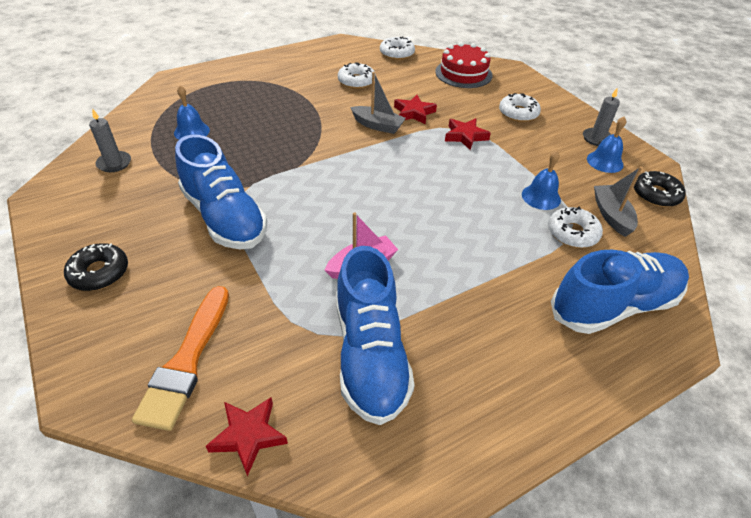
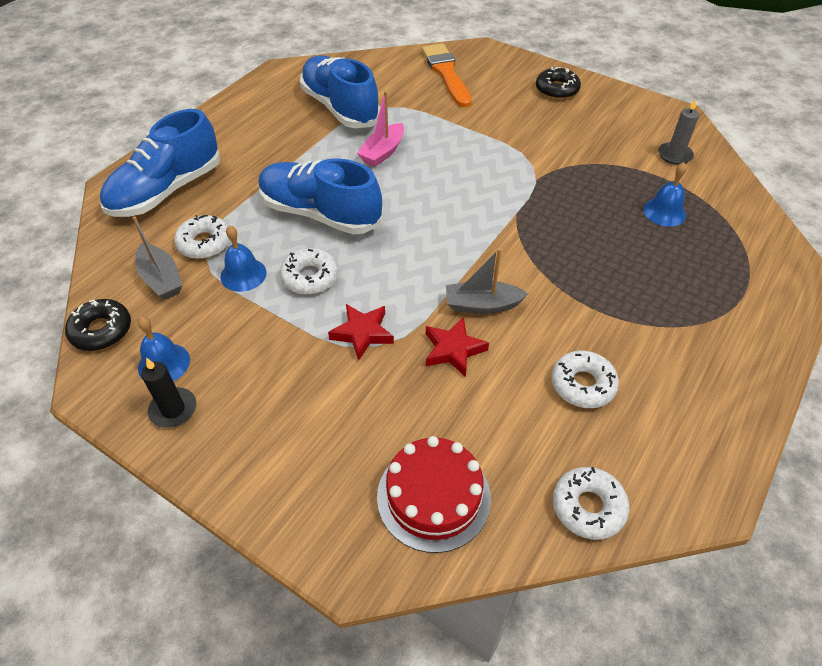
camera: 155 degrees right, 5 degrees up
blue shoe [175,135,267,250] -> blue shoe moved to [258,158,382,235]
red star [206,397,288,476] -> none
white donut [499,93,541,122] -> white donut moved to [280,248,338,295]
grey candle [583,88,620,146] -> black candle [141,358,196,428]

